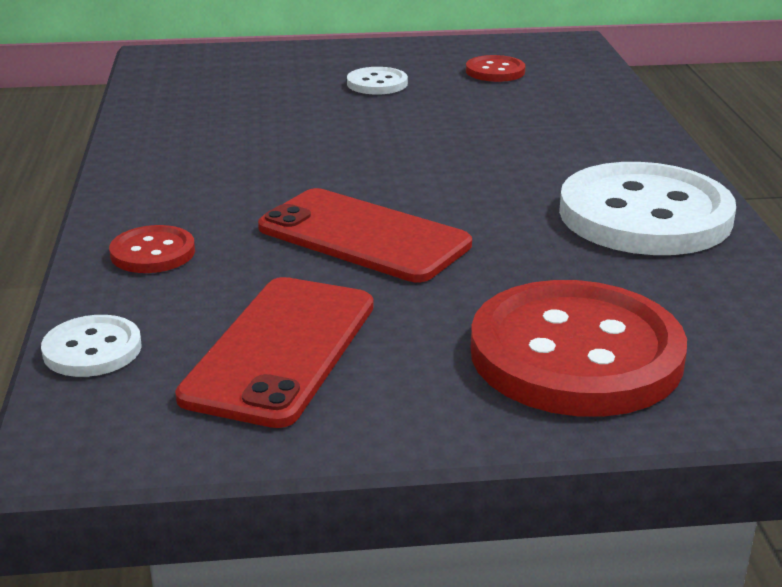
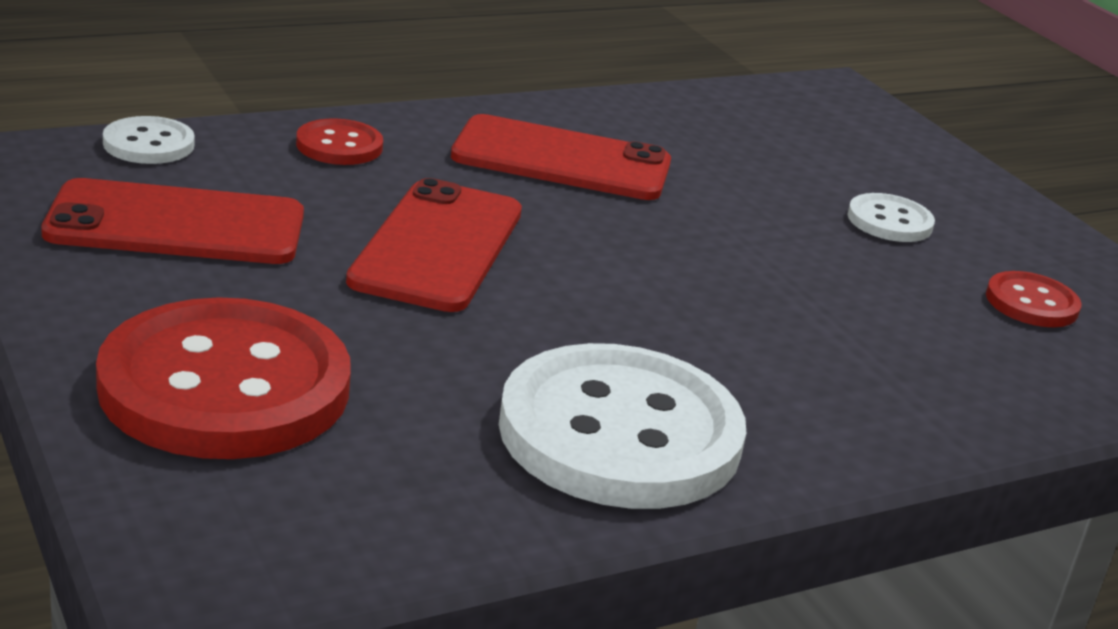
camera: 65 degrees right, 0 degrees up
none -> red phone [451,114,671,200]

